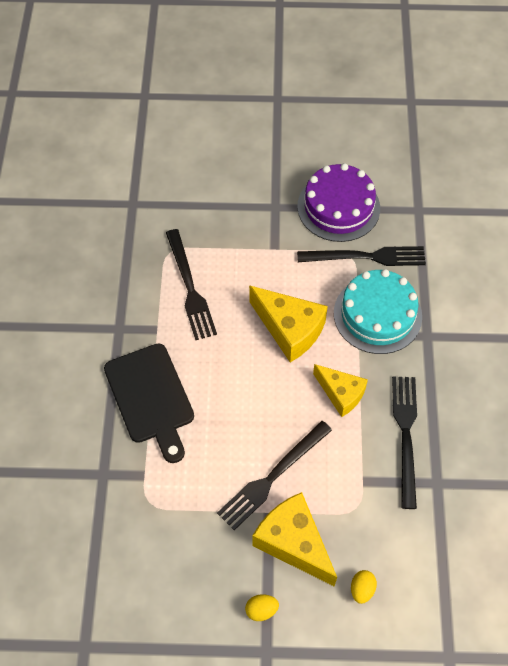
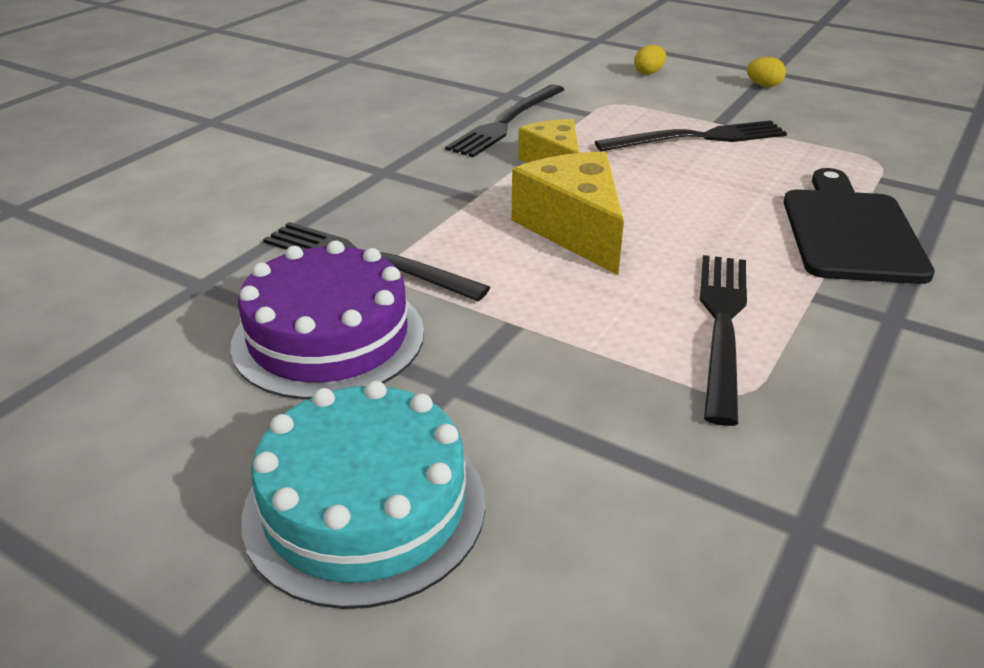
camera: 150 degrees left, 25 degrees down
yellow cheese [252,492,337,587] -> none
turquoise cake [334,269,422,354] -> turquoise cake moved to [241,381,485,609]

